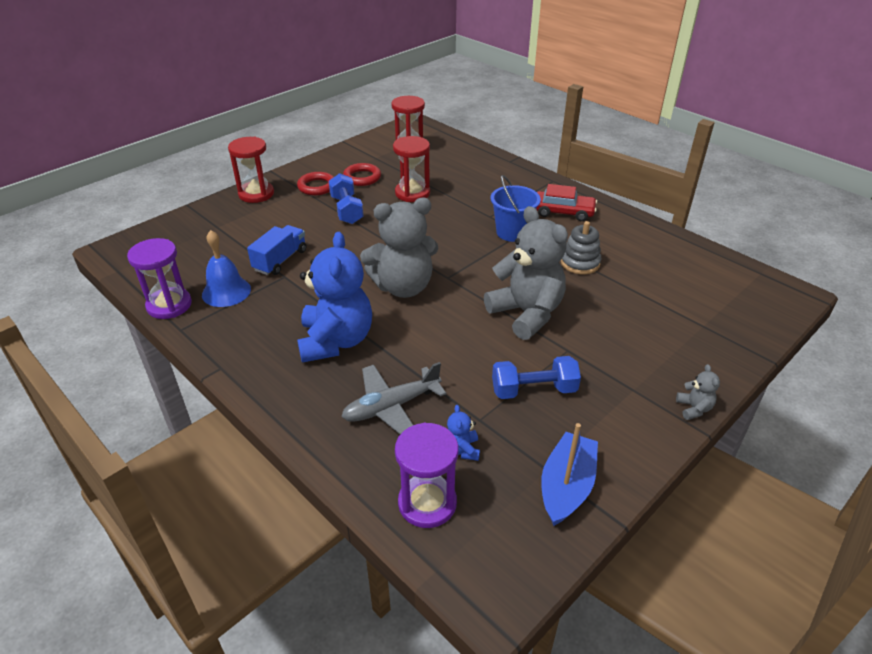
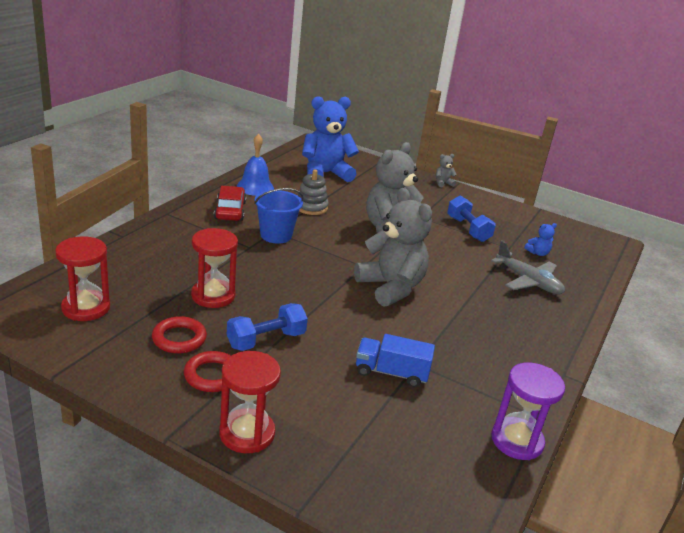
camera: 110 degrees left, 10 degrees down
blue bell [202,230,251,307] -> blue bell moved to [237,134,274,196]
blue teddy bear [297,232,372,363] -> blue teddy bear moved to [302,96,359,182]
purple hourglass [395,422,459,528] -> none
blue boat [541,423,598,526] -> none

